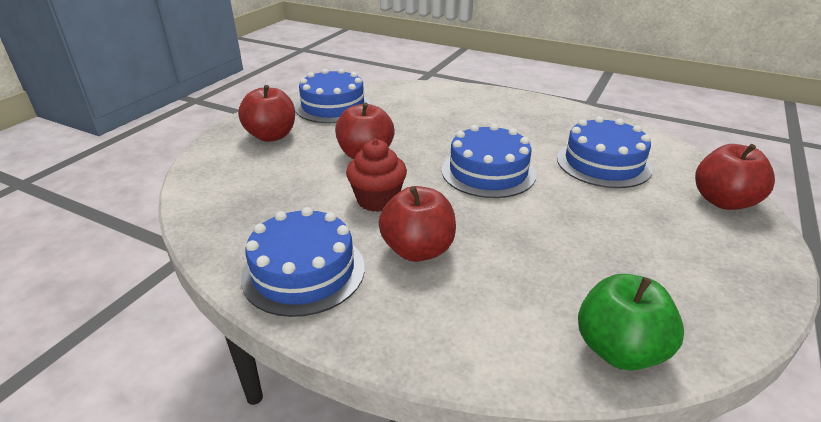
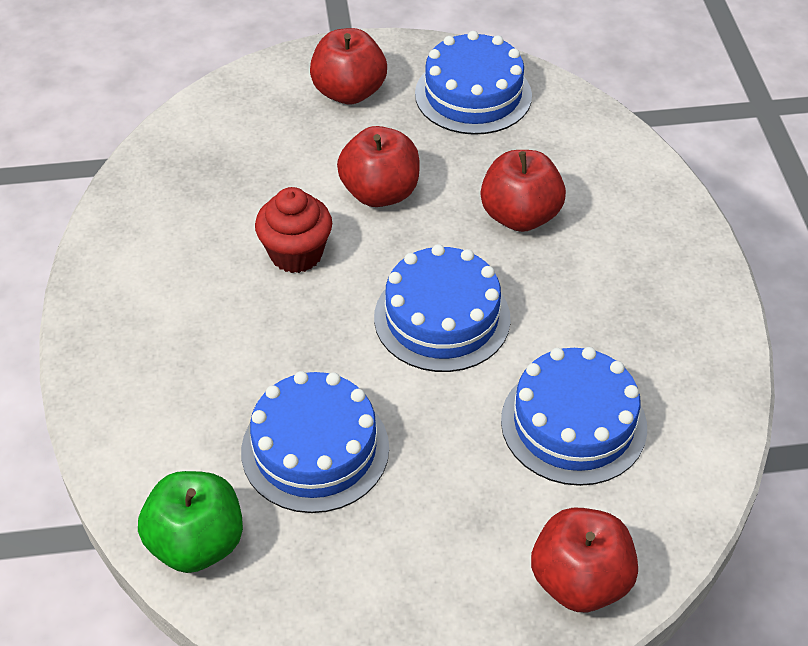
camera: 55 degrees right, 15 degrees up
blue cake [241,207,365,317] -> blue cake moved to [241,371,389,513]
red apple [379,186,456,262] -> red apple moved to [481,150,566,232]

